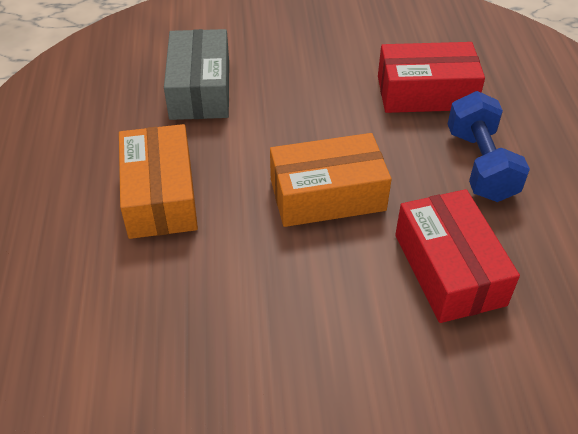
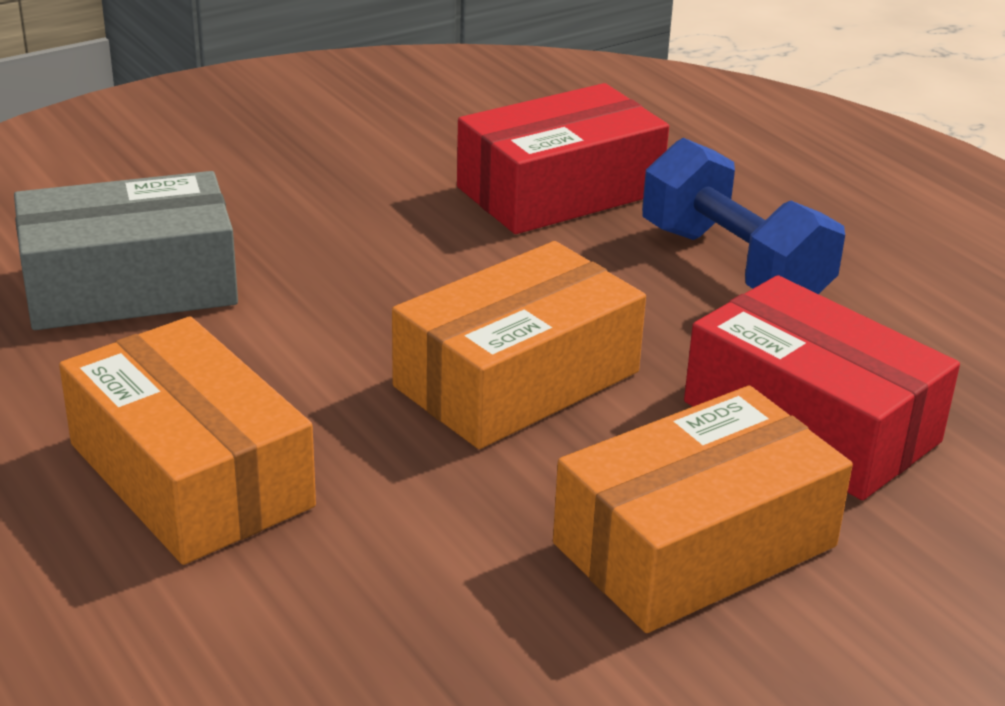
camera: 30 degrees left, 15 degrees down
grey box [164,29,229,120] -> grey box turned 75 degrees counterclockwise [14,171,238,330]
none -> orange box [553,386,853,633]

